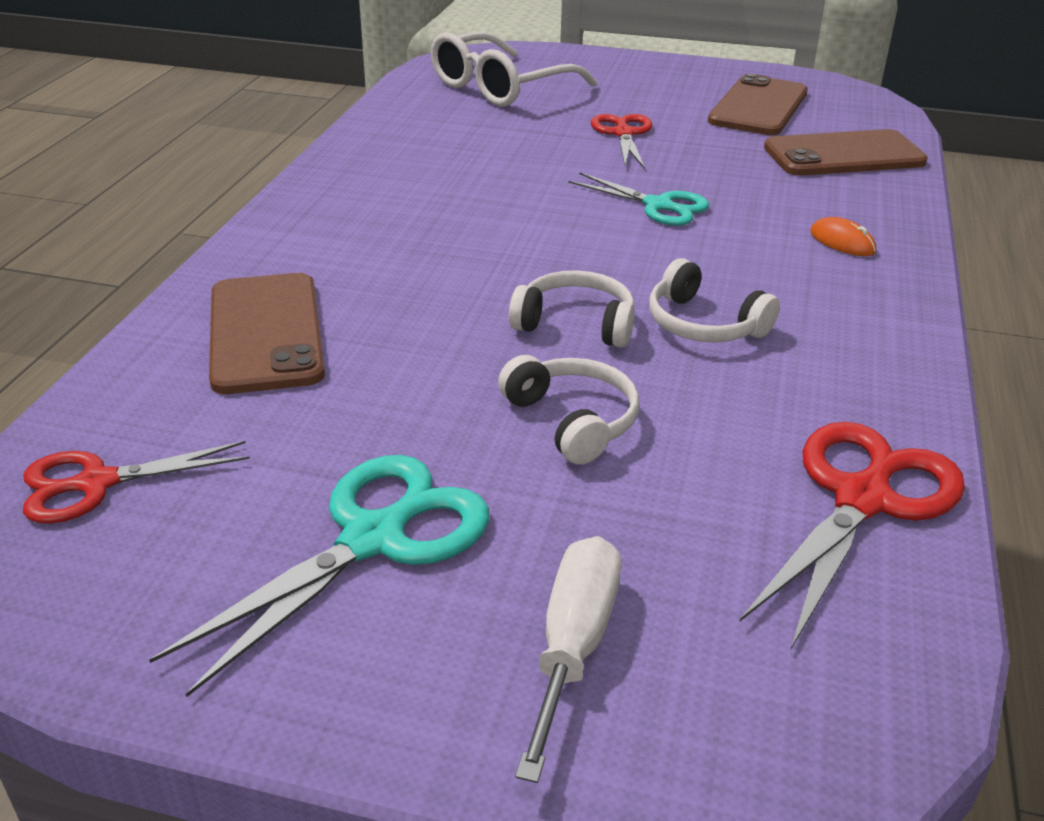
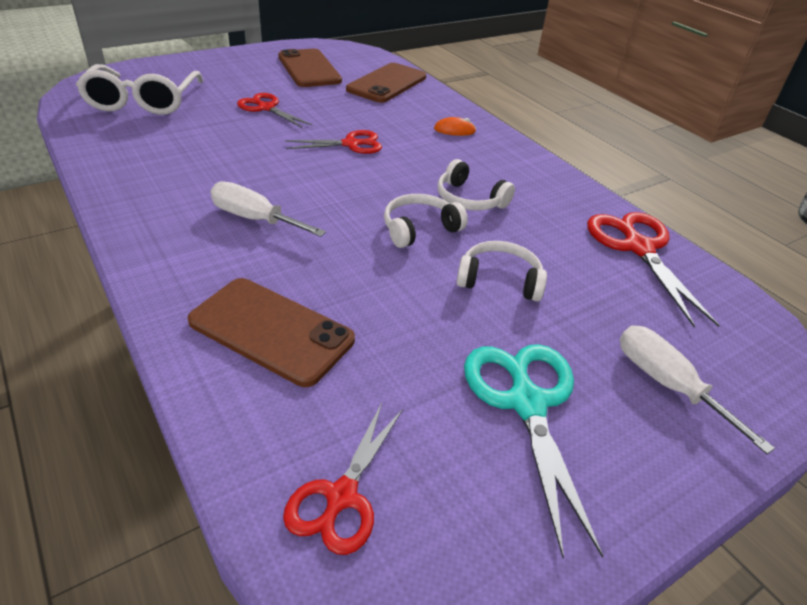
camera: 50 degrees left, 5 degrees up
turquoise scissors [568,172,709,226] -> red scissors [285,130,382,154]
white headphones [649,258,780,342] -> white headphones turned 45 degrees clockwise [438,159,515,211]
none -> white screwdriver [211,181,326,237]

